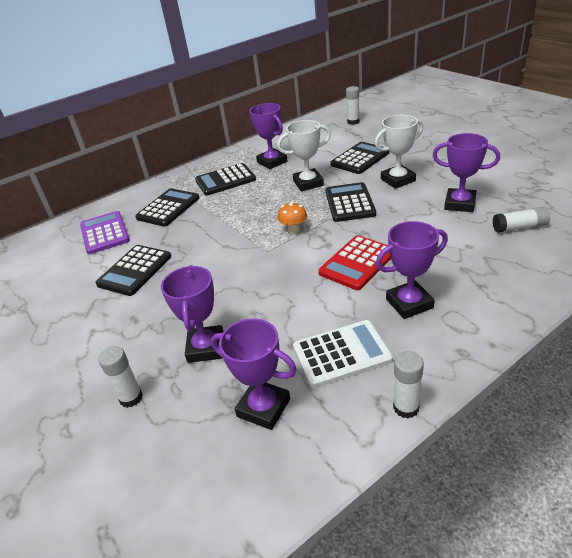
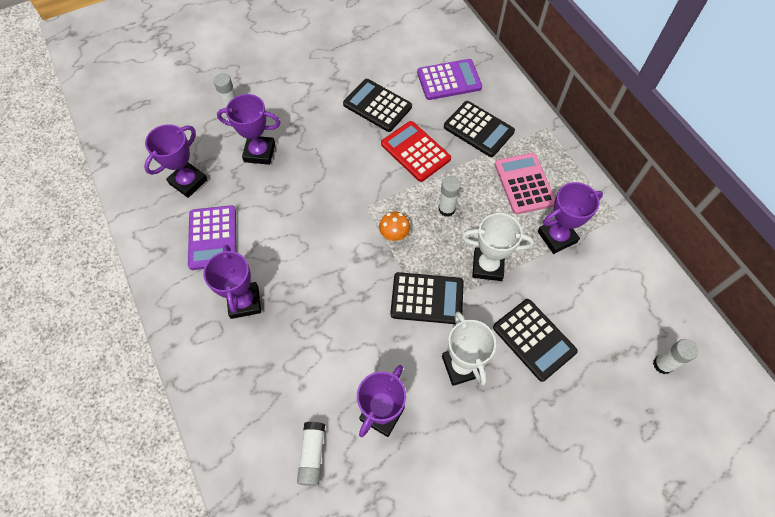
camera: 95 degrees right, 25 degrees up
black calculator [195,163,256,196] -> pink calculator [495,153,555,214]
white trophy [277,120,331,191] -> white trophy turned 75 degrees counterclockwise [462,213,534,281]
white calculator [293,320,393,388] -> purple calculator [188,205,236,270]
red calculator [318,235,391,290] -> red calculator moved to [381,121,451,182]
white glue stick [393,351,424,418] -> white glue stick moved to [438,176,461,217]

